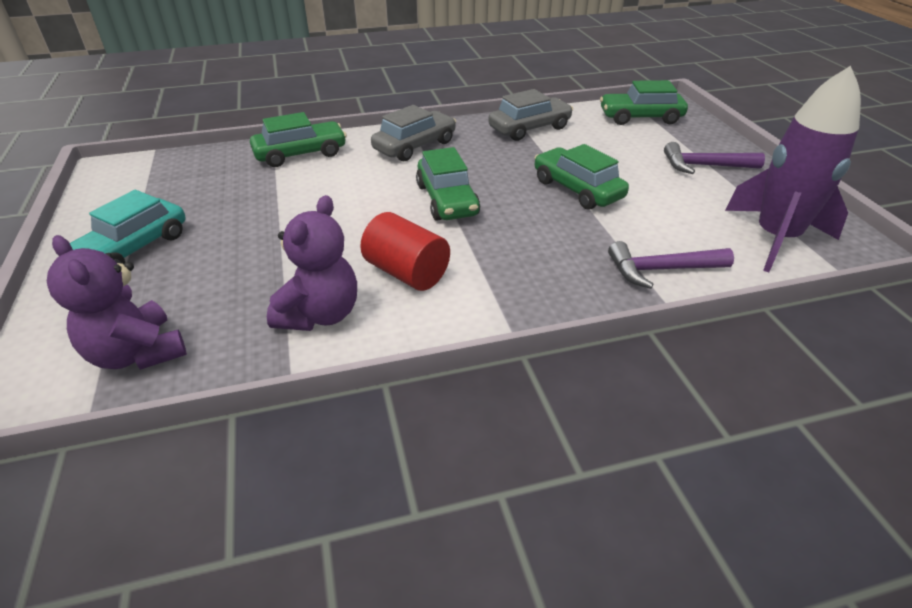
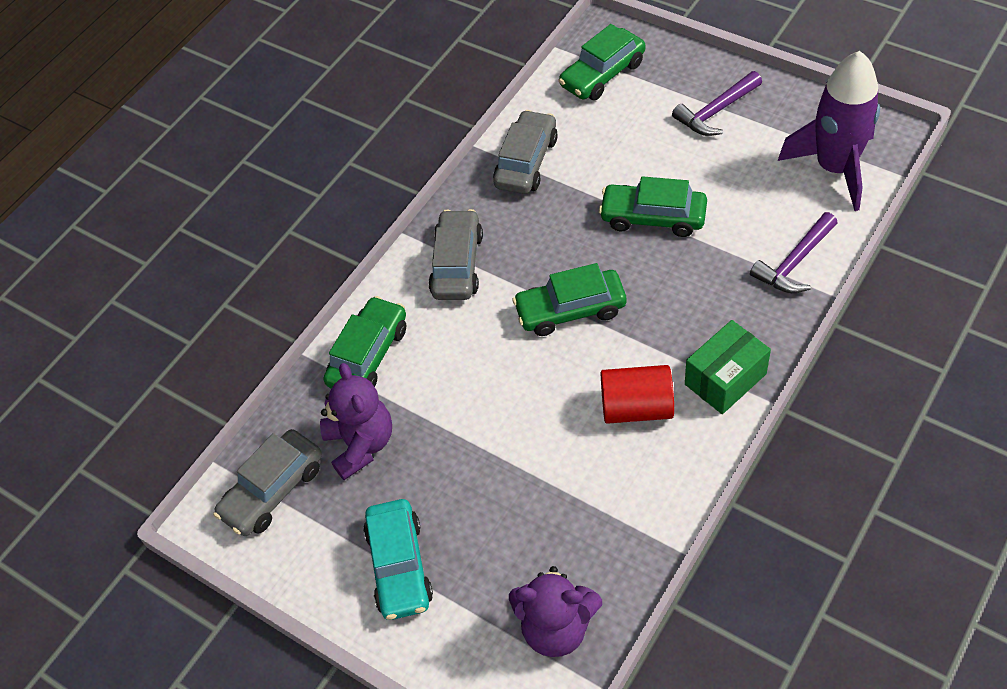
camera: 35 degrees left, 15 degrees up
purple teddy bear [267,195,357,331] -> purple teddy bear moved to [320,363,392,480]
green car [416,147,480,221] -> green car turned 135 degrees clockwise [512,263,626,336]
none -> grey car [213,429,322,536]
none -> green box [685,320,771,414]

